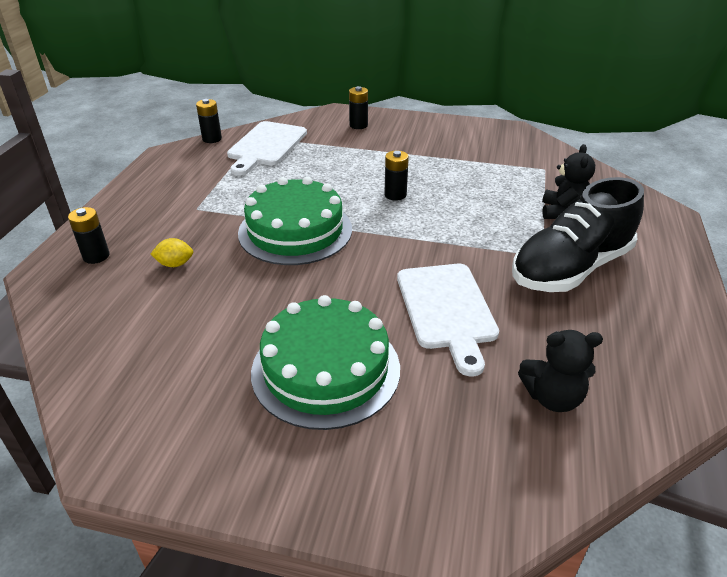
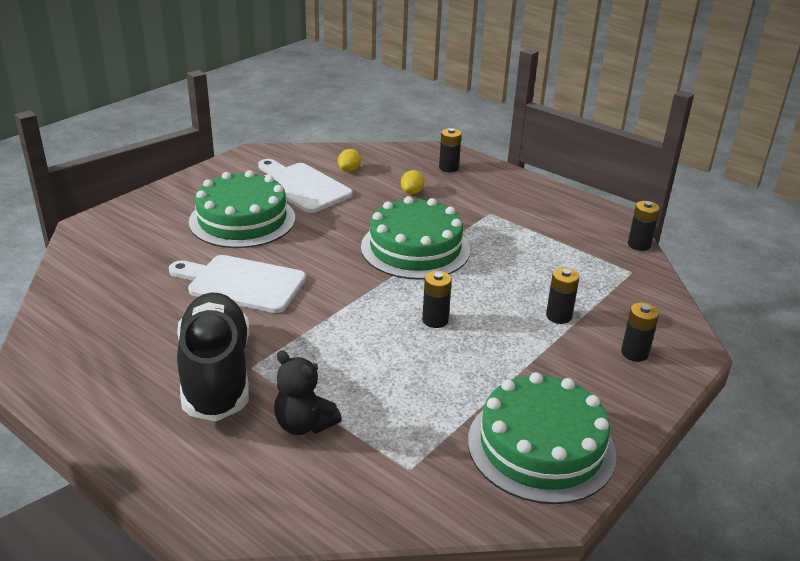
camera: 115 degrees right, 5 degrees down
white cutting board [227,121,307,176] -> white cutting board moved to [258,159,353,213]
black teddy bear [518,330,603,412] -> none
none -> yellow lemon [338,149,361,172]
none -> green cake [468,372,617,504]
none -> black battery [546,267,579,324]

